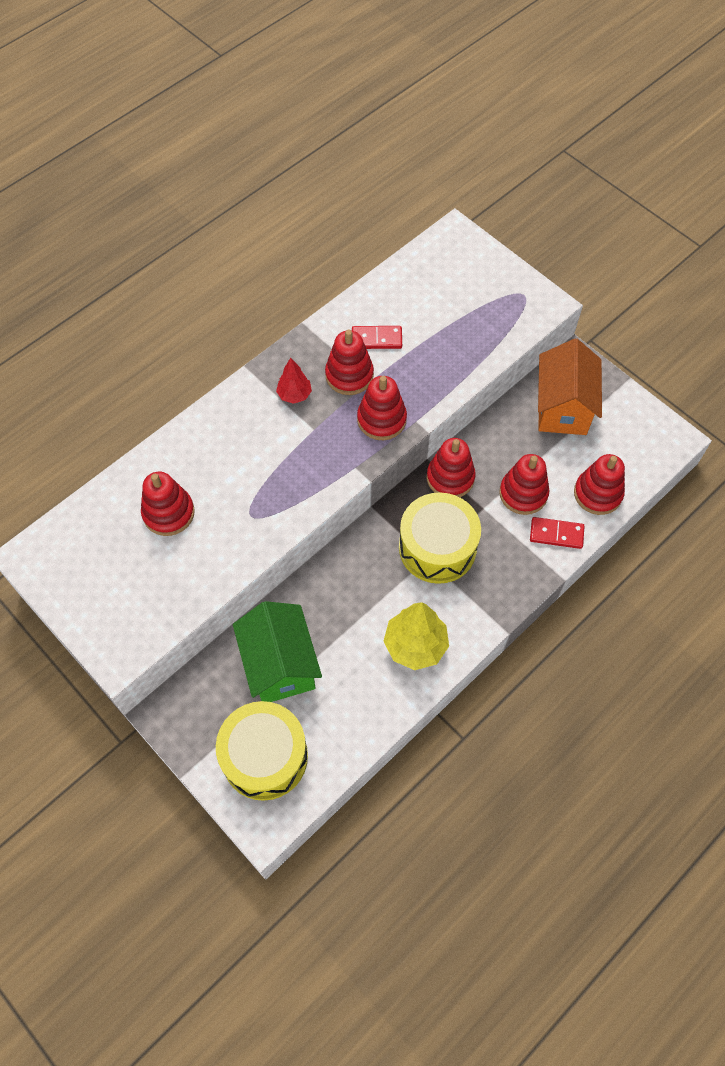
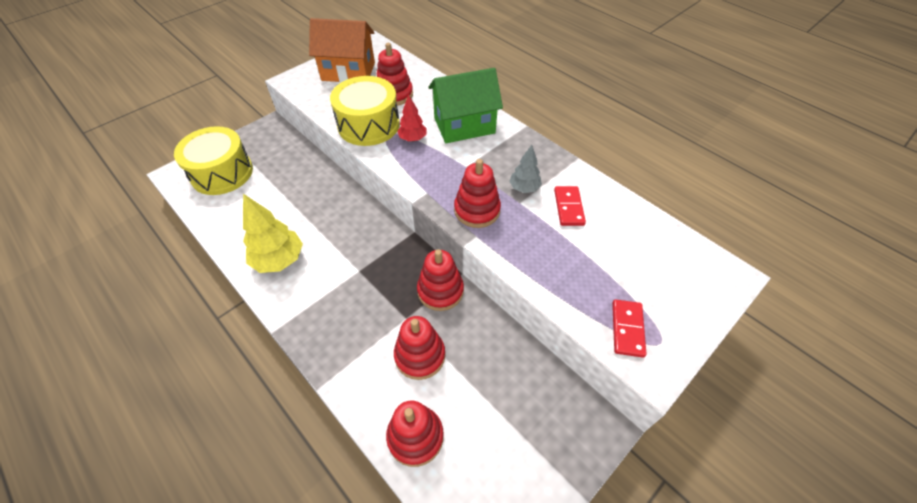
camera: 90 degrees right, 10 degrees down
green house [233,601,322,702] -> green house moved to [428,68,503,143]
red tree [276,358,312,404] -> red tree moved to [397,94,427,141]
red stacking toy [325,330,374,395] -> grey tree [509,145,542,193]
yellow drum [399,492,481,584] -> yellow drum moved to [330,76,400,146]
red domino [530,517,585,549] -> red domino moved to [612,299,646,358]
orange house [538,339,602,435] -> orange house moved to [309,18,375,83]

